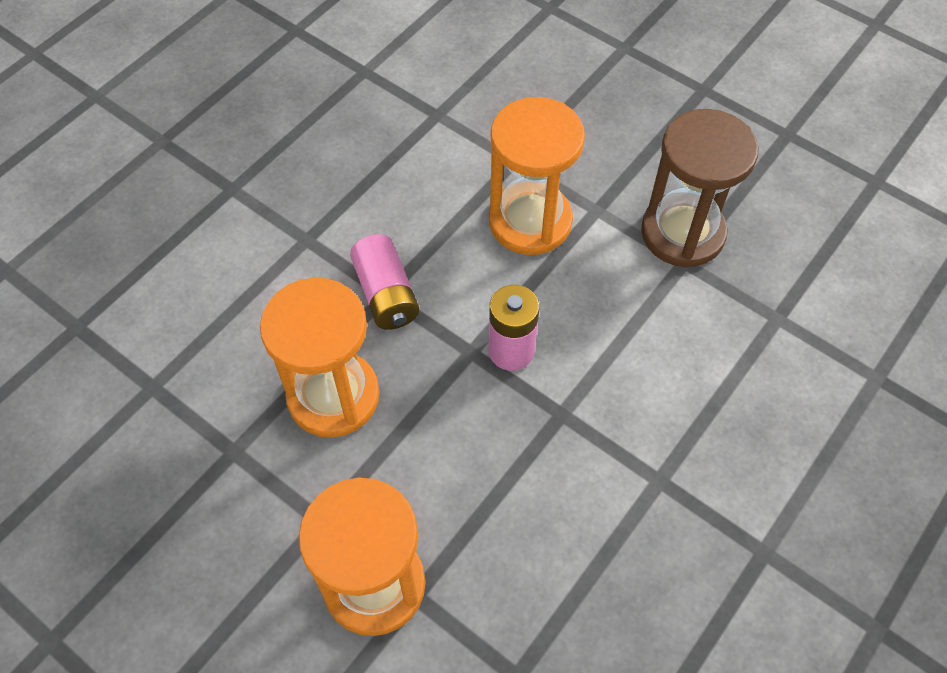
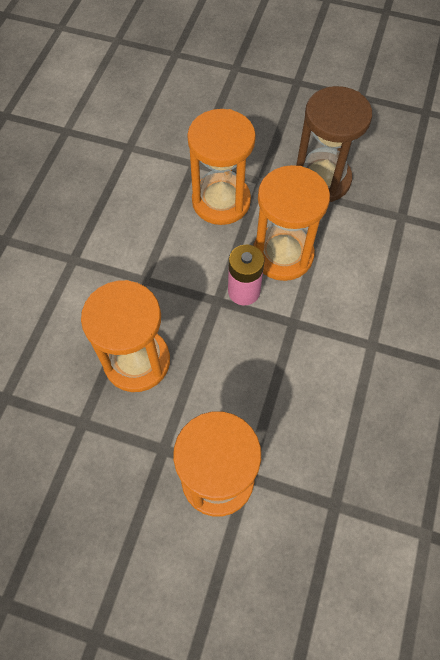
camera: 20 degrees left, 5 degrees up
pink battery [350,234,419,330] -> none
none -> orange hourglass [253,165,330,281]

